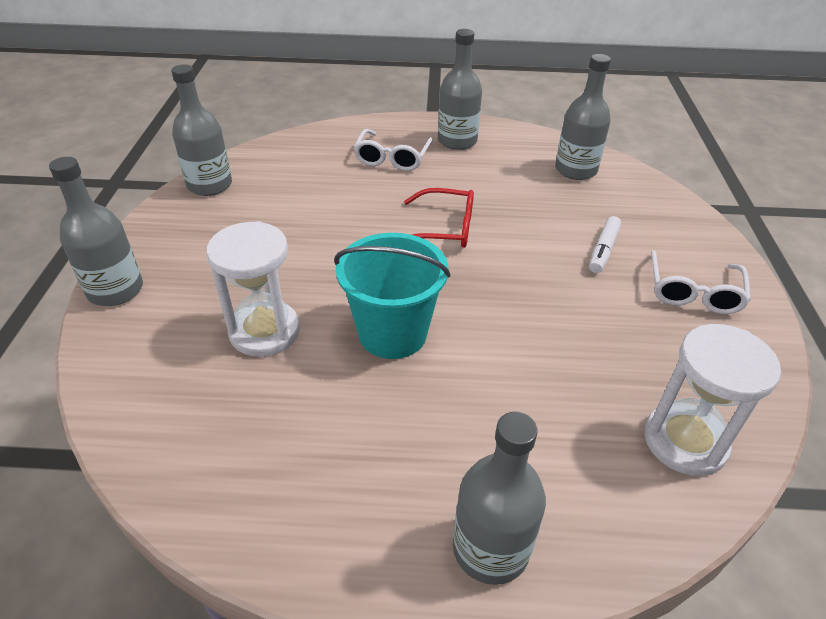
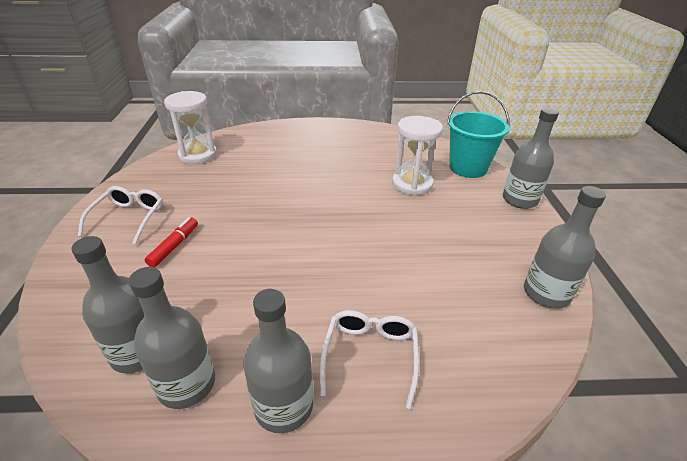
camera: 175 degrees right, 5 degrees down
turquoise bucket [334,233,450,359] -> turquoise bucket moved to [447,91,510,178]
red glasses [404,188,474,248] -> none
grey bottle [453,412,546,585] -> grey bottle moved to [129,267,215,409]
white marker [589,216,621,273] -> red marker [145,217,198,267]

